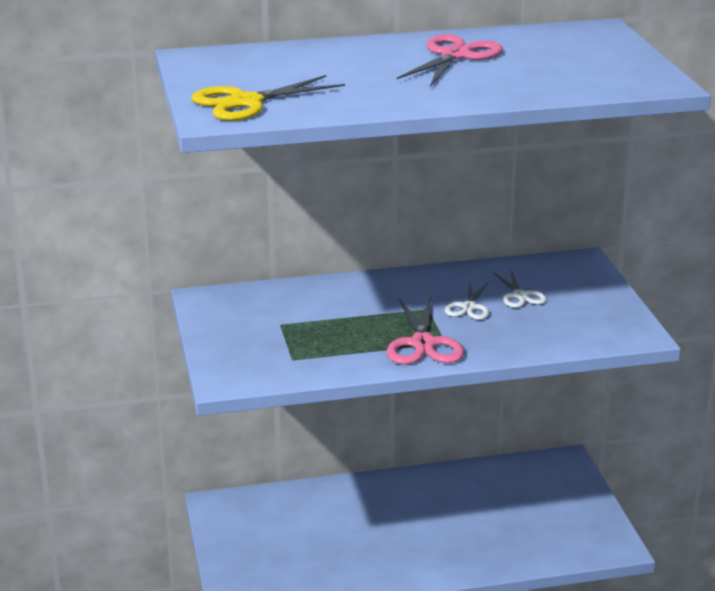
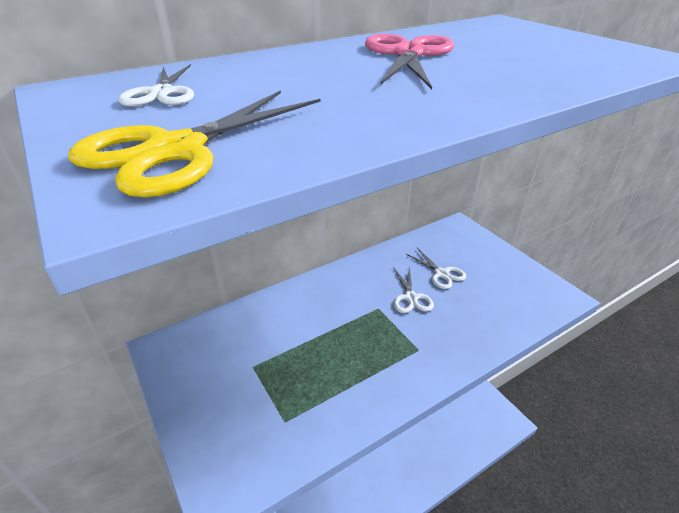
camera: 20 degrees left, 10 degrees up
pink scissors [387,297,464,364] -> none
none -> white scissors [118,64,194,106]

